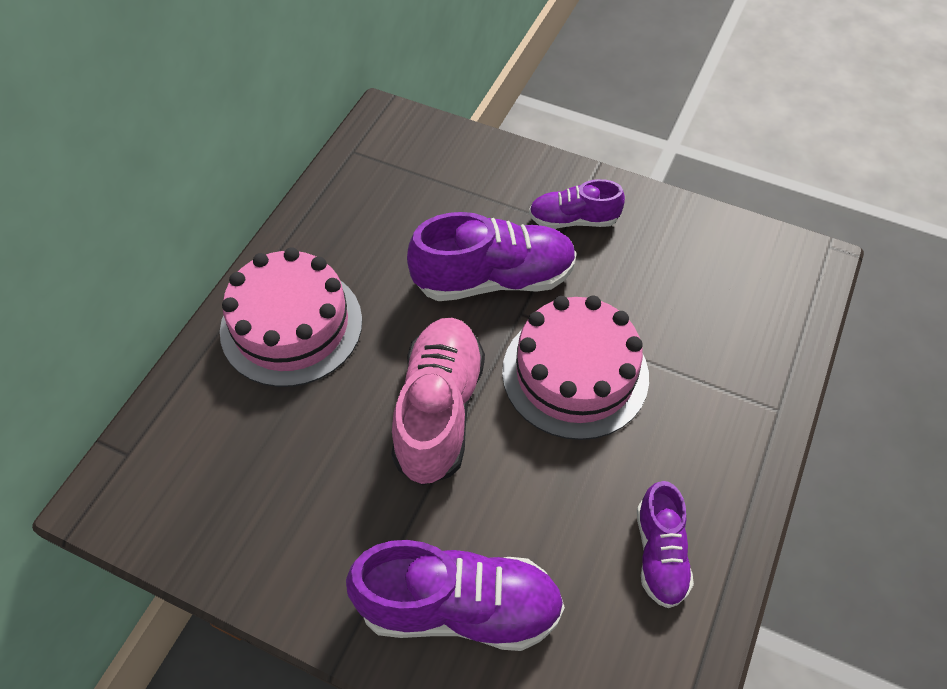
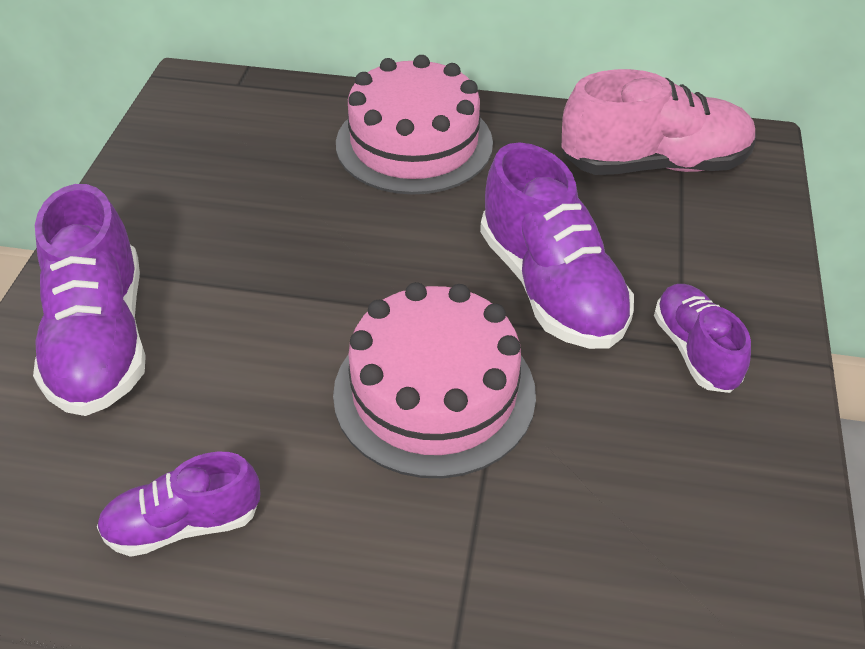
camera: 75 degrees right, 10 degrees down
pink shoe [391,318,485,486] -> pink shoe moved to [562,69,756,175]

